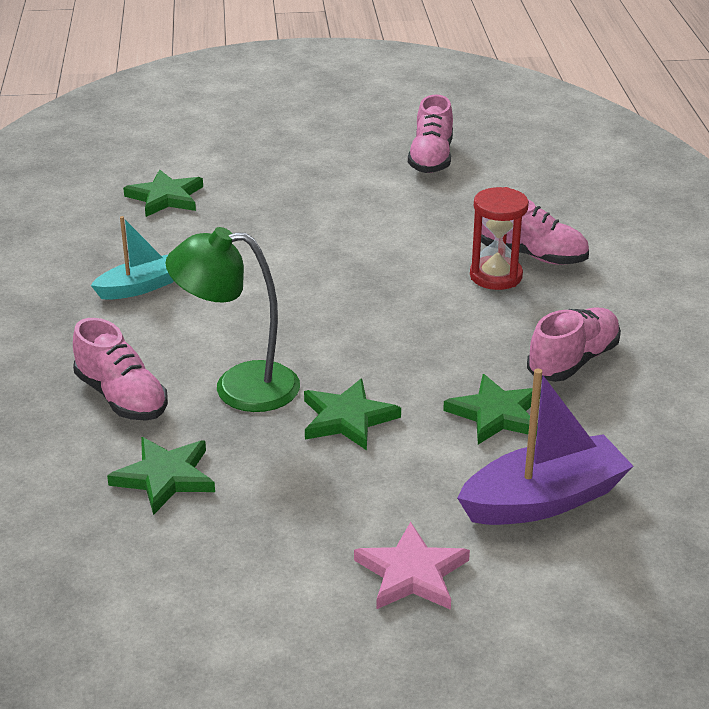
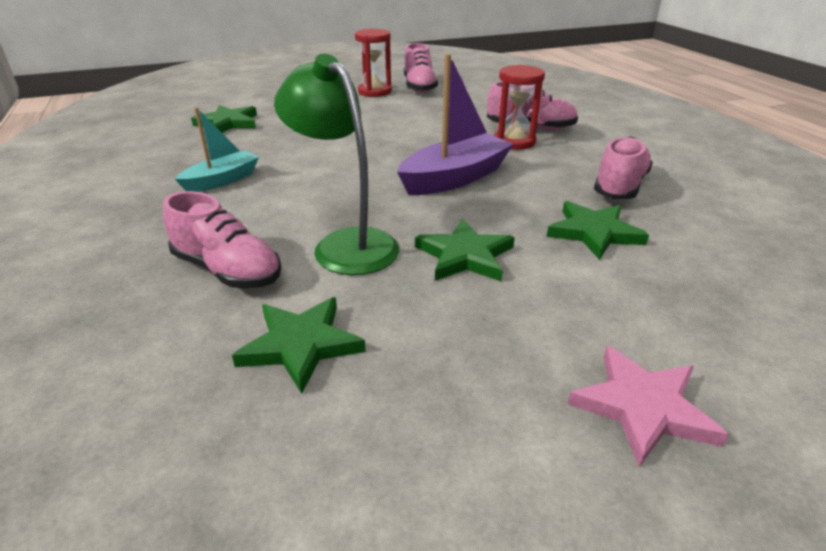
camera: 15 degrees left, 0 degrees up
green lamp [166,227,300,412] -> green lamp turned 60 degrees clockwise [274,54,399,275]
purple boat [457,369,633,525] -> purple boat moved to [397,54,514,195]
none -> red hourglass [355,29,392,97]

